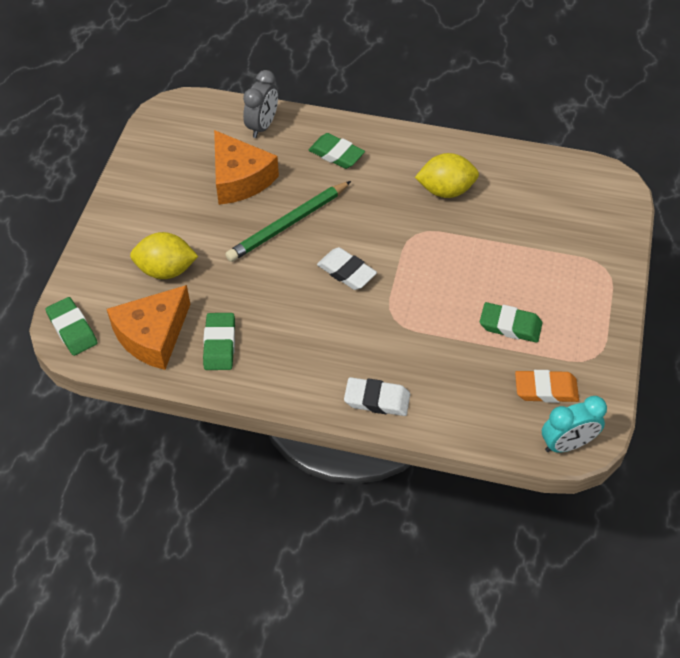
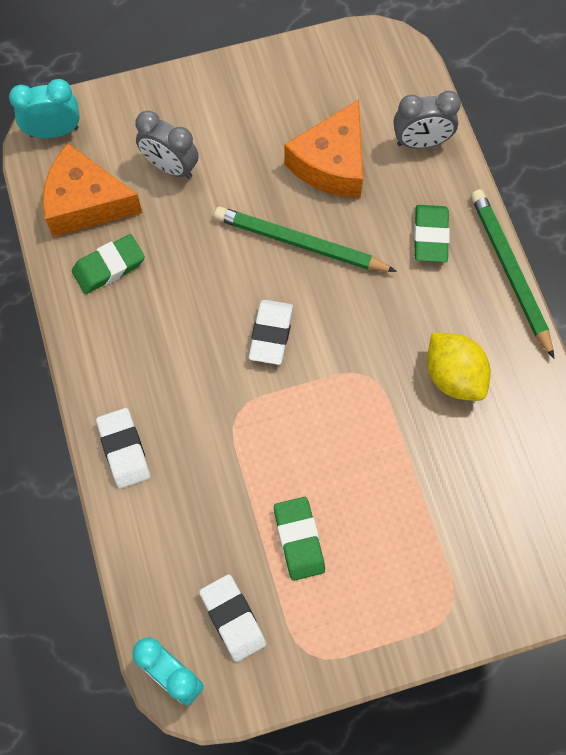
camera: 60 degrees right, 15 degrees up
green eraser [45,297,98,356] -> turquoise clock [9,79,80,138]
yellow lemon [130,232,198,279] -> grey clock [135,110,199,179]
orange eraser [515,370,579,403] -> white eraser [199,574,266,662]
none -> green pencil [471,189,554,358]

